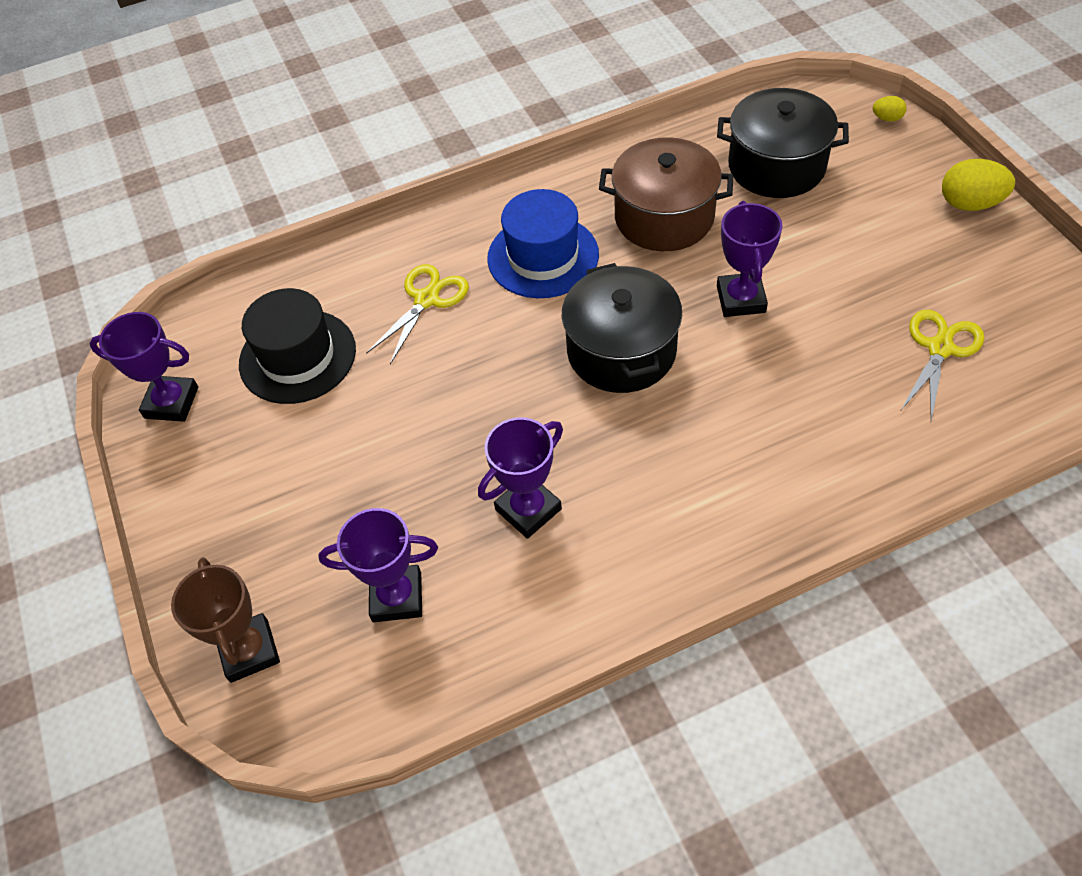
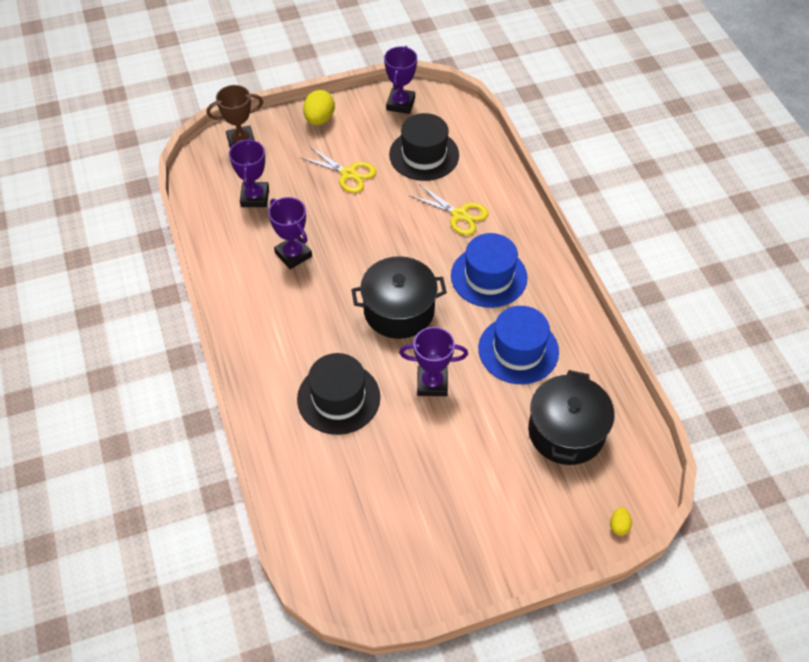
camera: 90 degrees right, 0 degrees up
brown pot [599,137,733,251] -> blue hat [478,306,559,384]
yellow scissors [901,310,984,421] -> yellow scissors moved to [300,147,376,193]
yellow egg [942,159,1015,211] -> yellow egg moved to [303,90,335,125]
none -> black hat [297,353,380,435]

